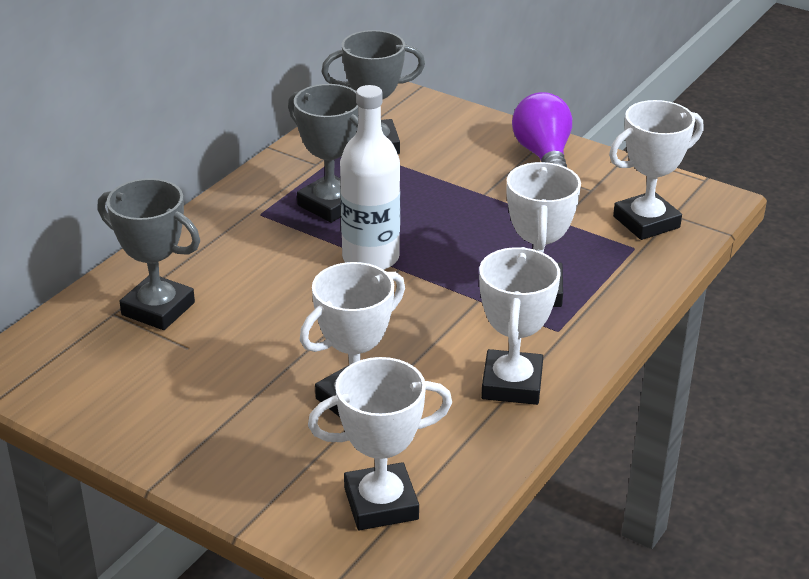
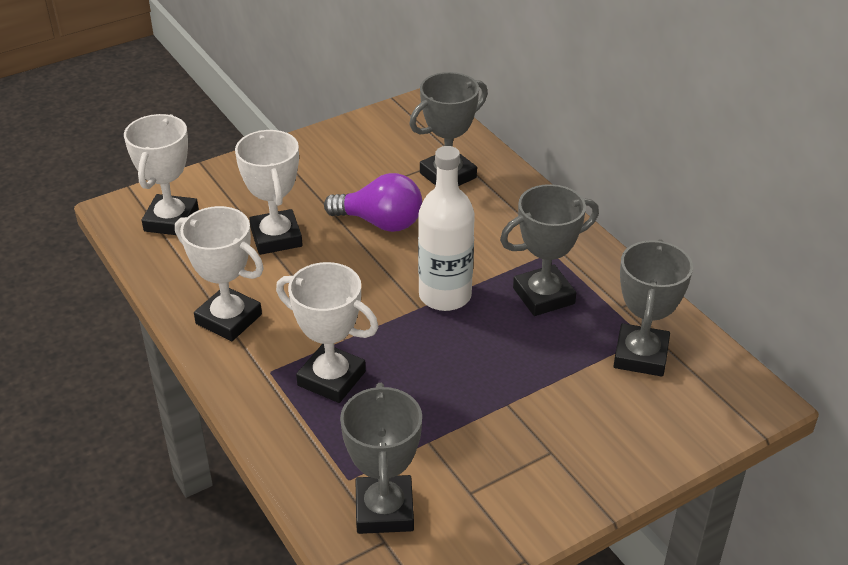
camera: 115 degrees right, 5 degrees up
purple light bulb [512,92,572,167] -> purple light bulb moved to [324,173,422,232]
white trophy [609,100,703,240] -> grey trophy [340,383,422,534]

